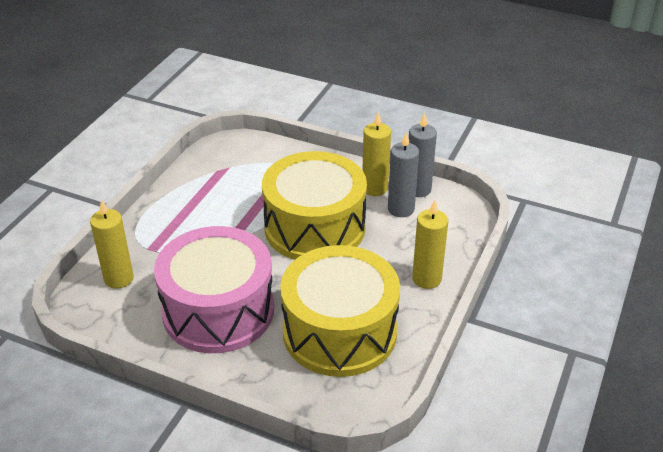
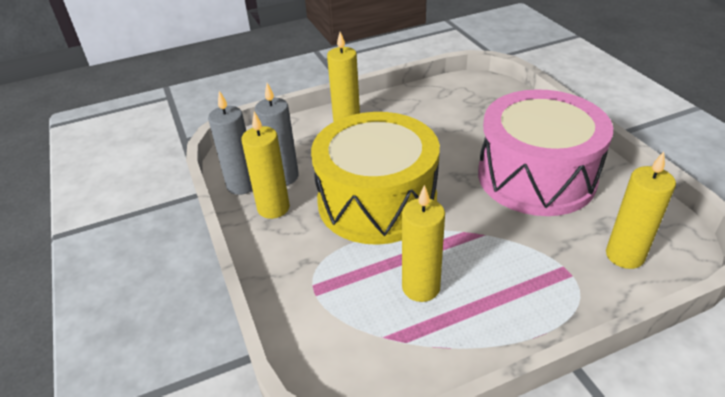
camera: 135 degrees left, 0 degrees up
yellow drum [280,245,400,377] -> none
none -> yellow candle [402,185,445,302]

